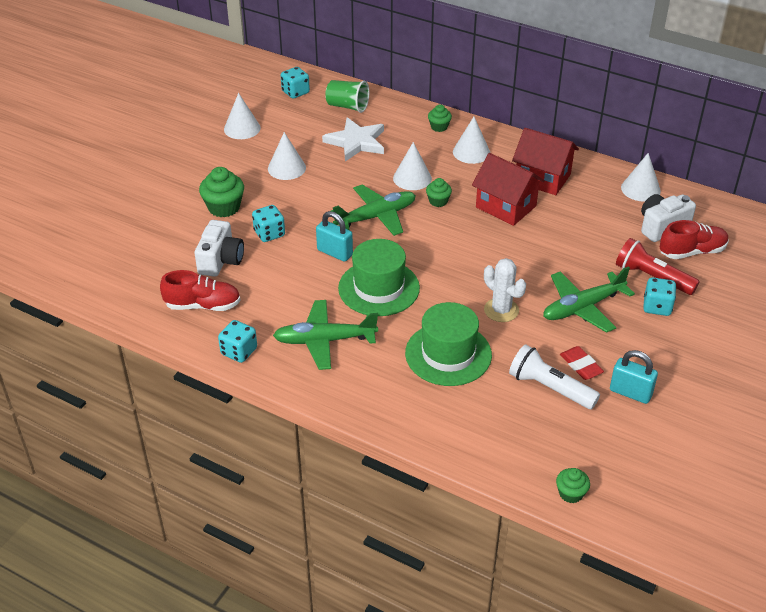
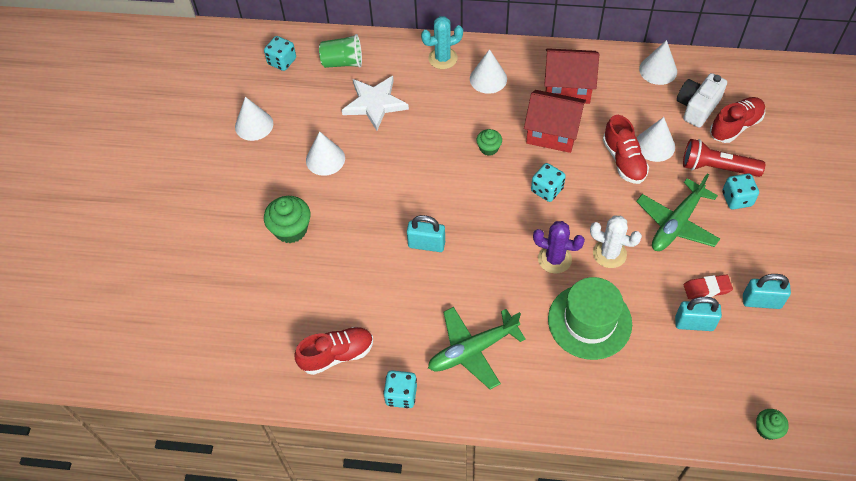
camera: 20 degrees left, 15 degrees up
white camera [195,220,244,277] -> none
turquoise dice [252,205,285,242] -> turquoise dice moved to [531,163,566,202]
green plane [331,184,416,236] -> none
green hat [338,239,420,316] -> none
white cone [393,142,432,190] -> white cone moved to [637,117,675,162]
green cupcake [428,105,452,132] -> turquoise cactus [421,16,463,69]
white flashlight [509,344,600,409] -> turquoise padlock [675,297,722,331]
red eraser [560,346,604,380] -> red eraser turned 45 degrees counterclockwise [683,275,733,299]
none -> purple cactus [533,221,585,274]
none -> red shoe [603,115,649,184]

